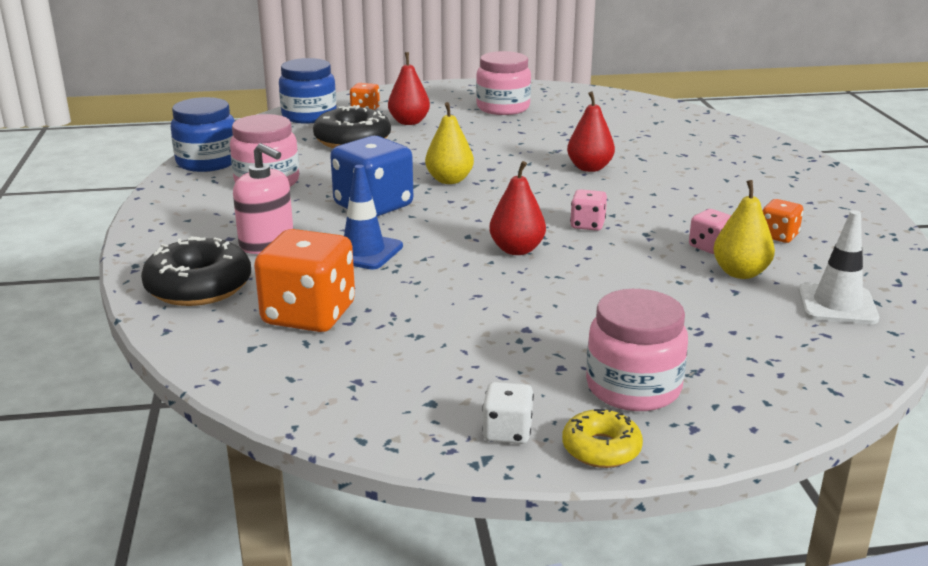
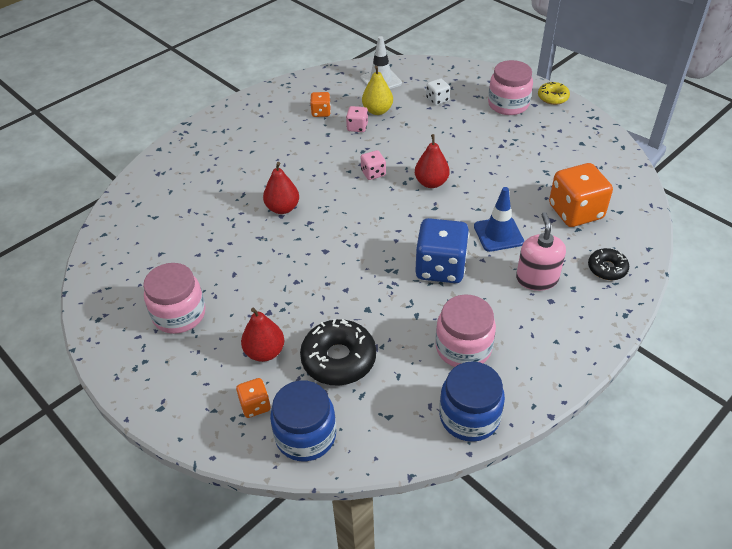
camera: 125 degrees left, 20 degrees up
black donut [141,236,251,306] -> black donut [588,248,629,280], size x0.58
yellow pear [425,102,474,184] -> none
white dice [482,382,534,444] -> white dice moved to [426,78,450,105]

